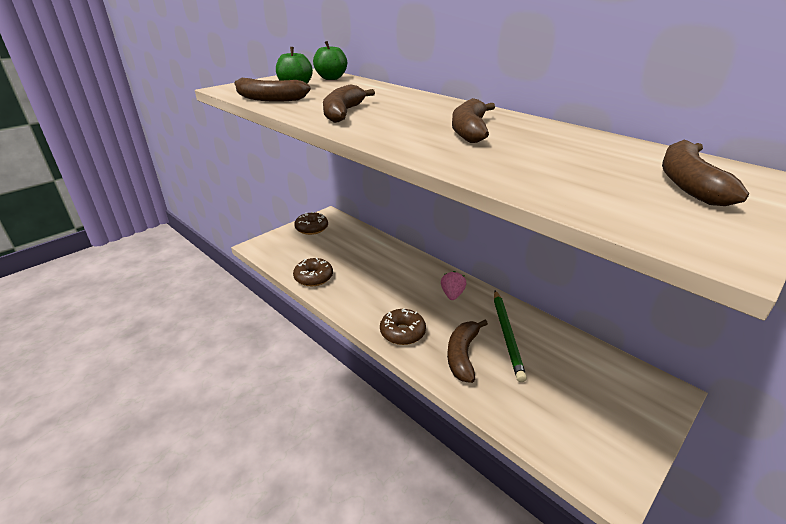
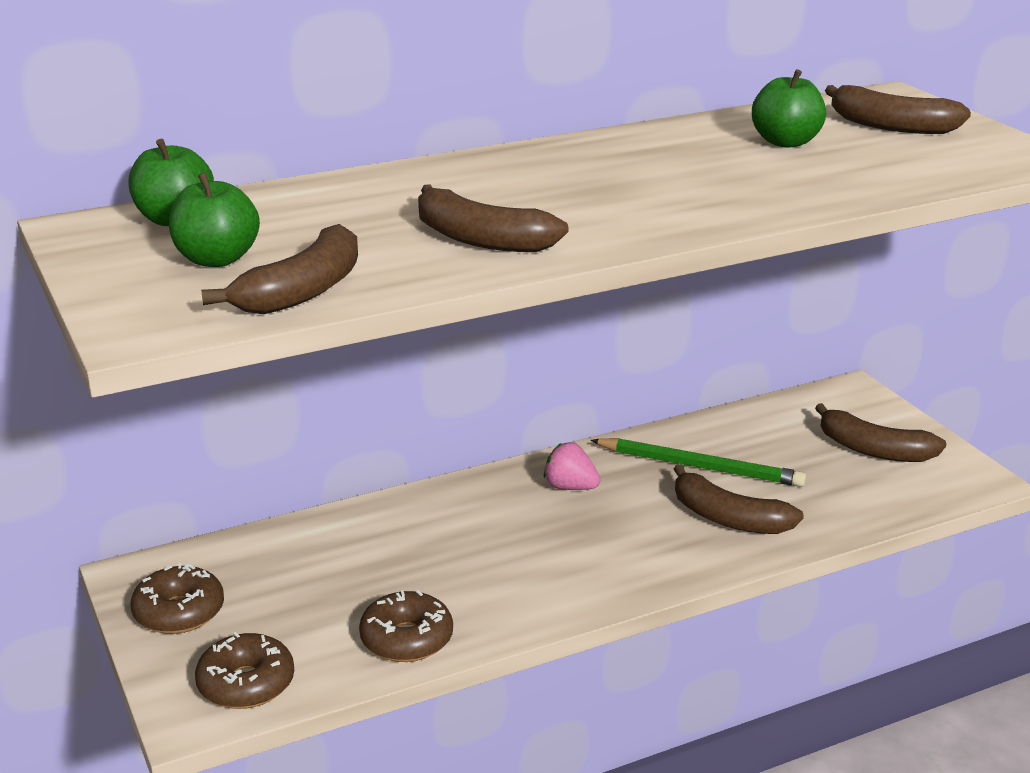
camera: 70 degrees left, 5 degrees down
brown donut [380,308,426,345] -> brown donut moved to [195,632,294,709]
brown banana [452,98,495,143] -> brown banana moved to [815,403,946,462]
none -> green apple [752,69,826,148]

